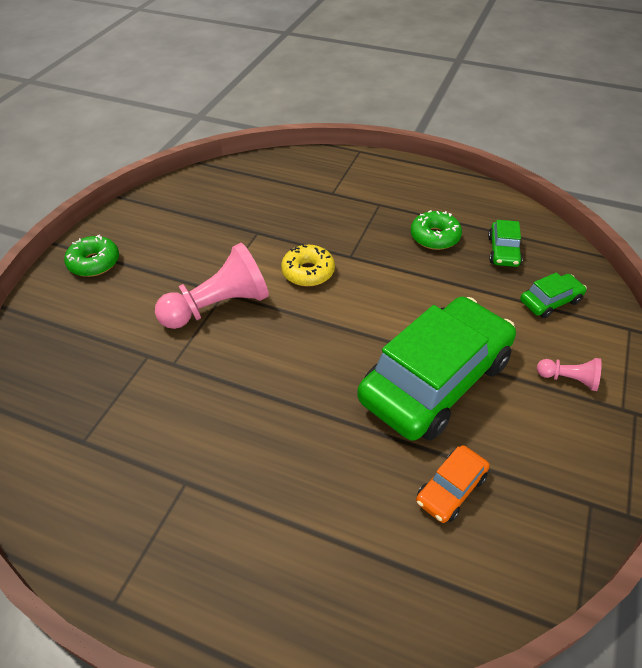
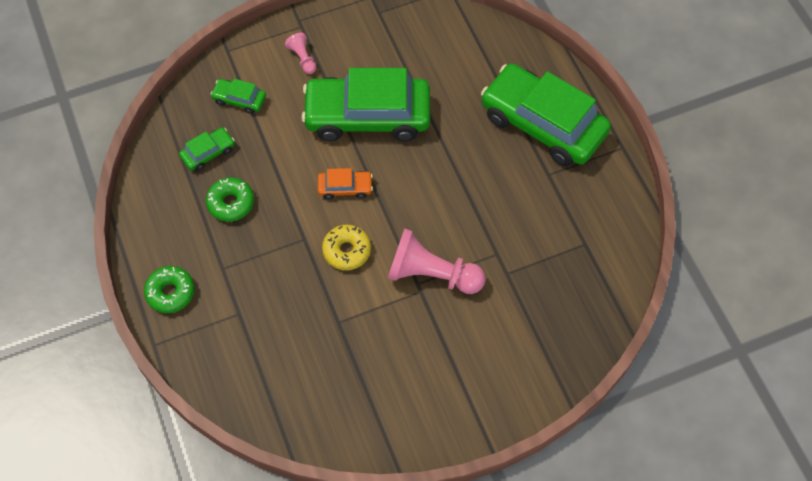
camera: 135 degrees left, 15 degrees up
green donut [64,235,119,277] -> green donut moved to [144,266,195,313]
orange car [416,445,490,523] -> orange car moved to [318,168,373,200]
none -> green car [481,64,611,166]

